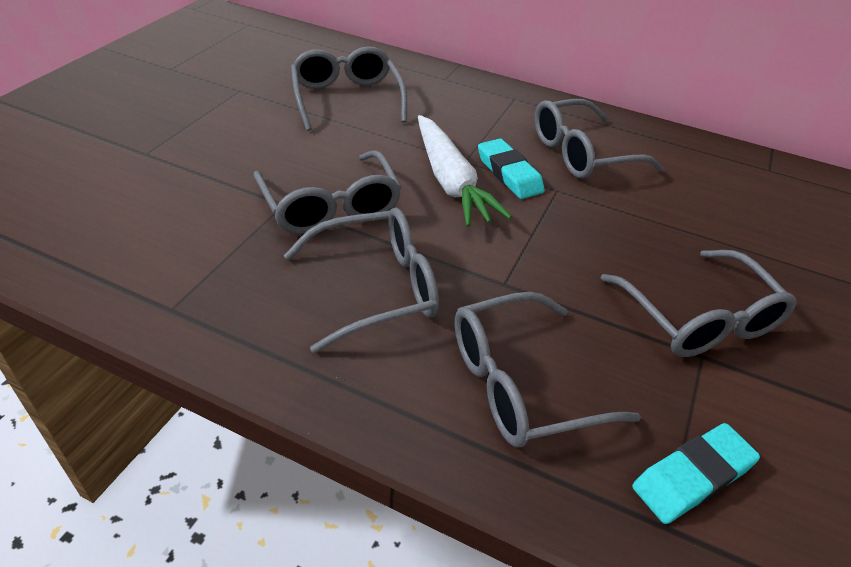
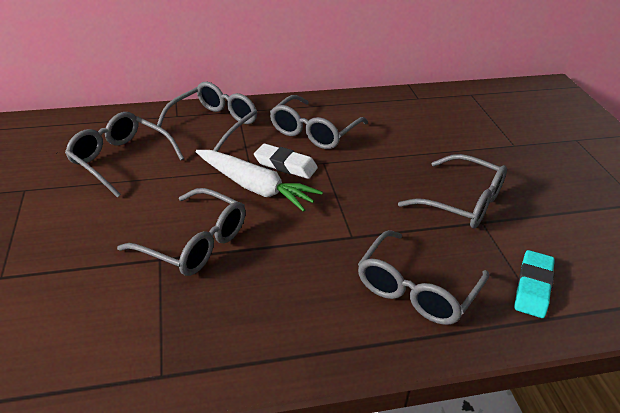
camera: 35 degrees left, 5 degrees down
grey glasses [284,208,439,354] -> grey glasses moved to [156,81,257,152]
turquoise eraser [478,139,545,199] -> white eraser [254,143,318,179]

